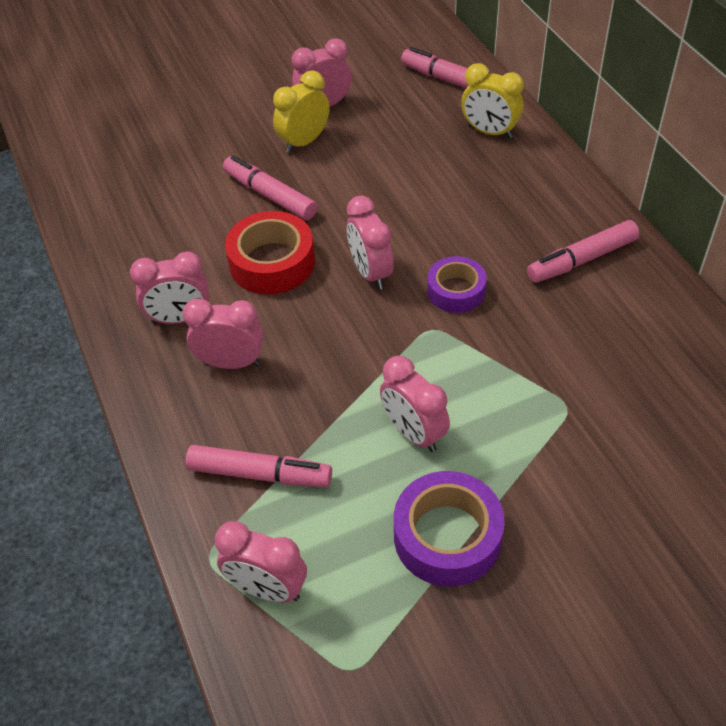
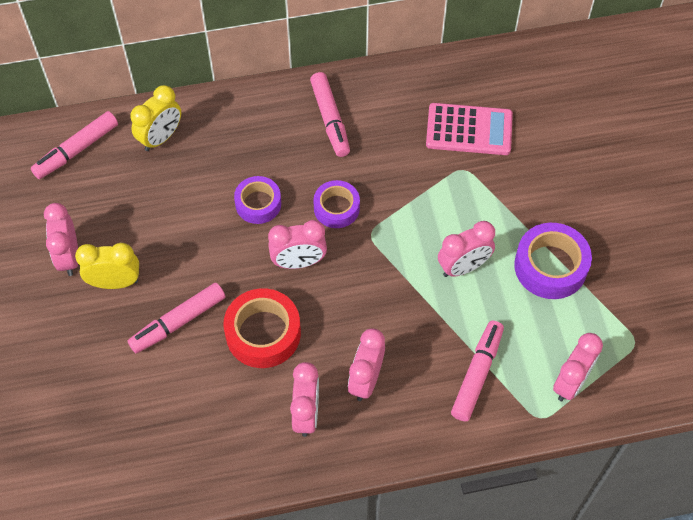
camera: 80 degrees left, 10 degrees up
yellow clock [273,70,329,153] -> yellow clock turned 120 degrees clockwise [75,243,139,289]
none -> purple tape [234,176,281,224]
none -> pink calculator [426,103,513,155]

